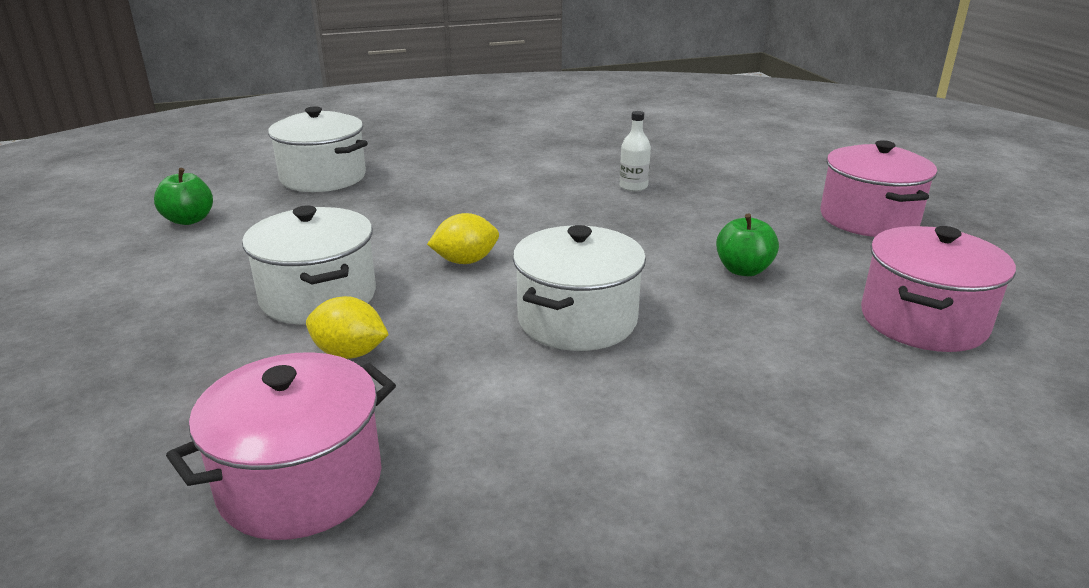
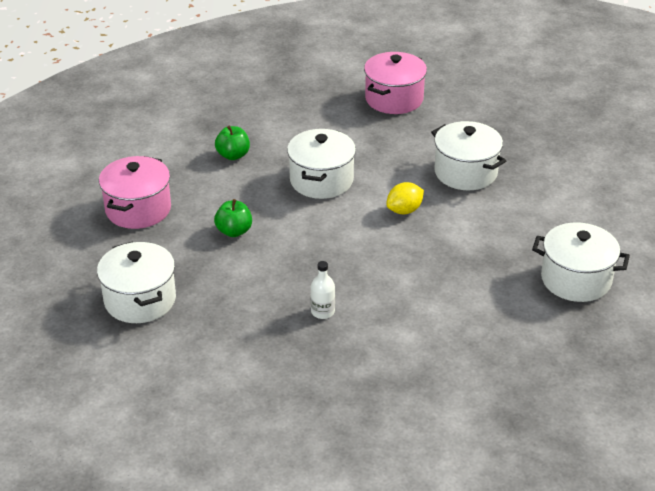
camera: 165 degrees right, 10 degrees up
green apple [154,168,213,225] -> green apple moved to [215,125,250,160]
yellow lemon [306,296,389,359] -> none
pink pot [820,140,937,237] -> white pot [97,241,176,323]

